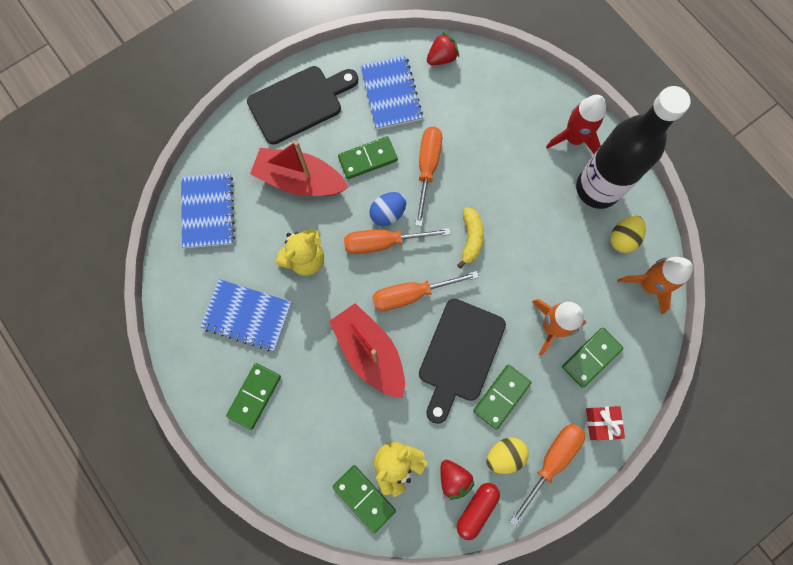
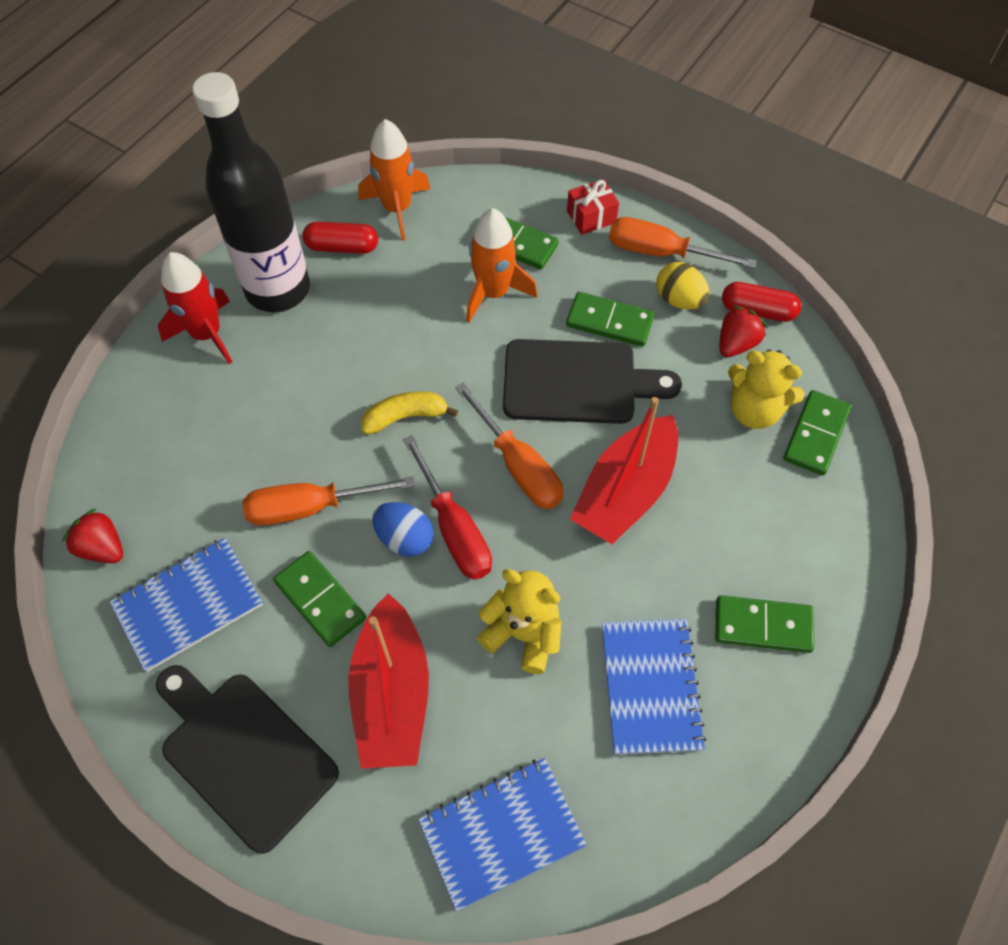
camera: 110 degrees left, 15 degrees down
orange screwdriver [344,228,451,254] -> red screwdriver [403,435,492,580]
yellow egg [611,215,646,253] -> red capsule [302,222,378,254]

